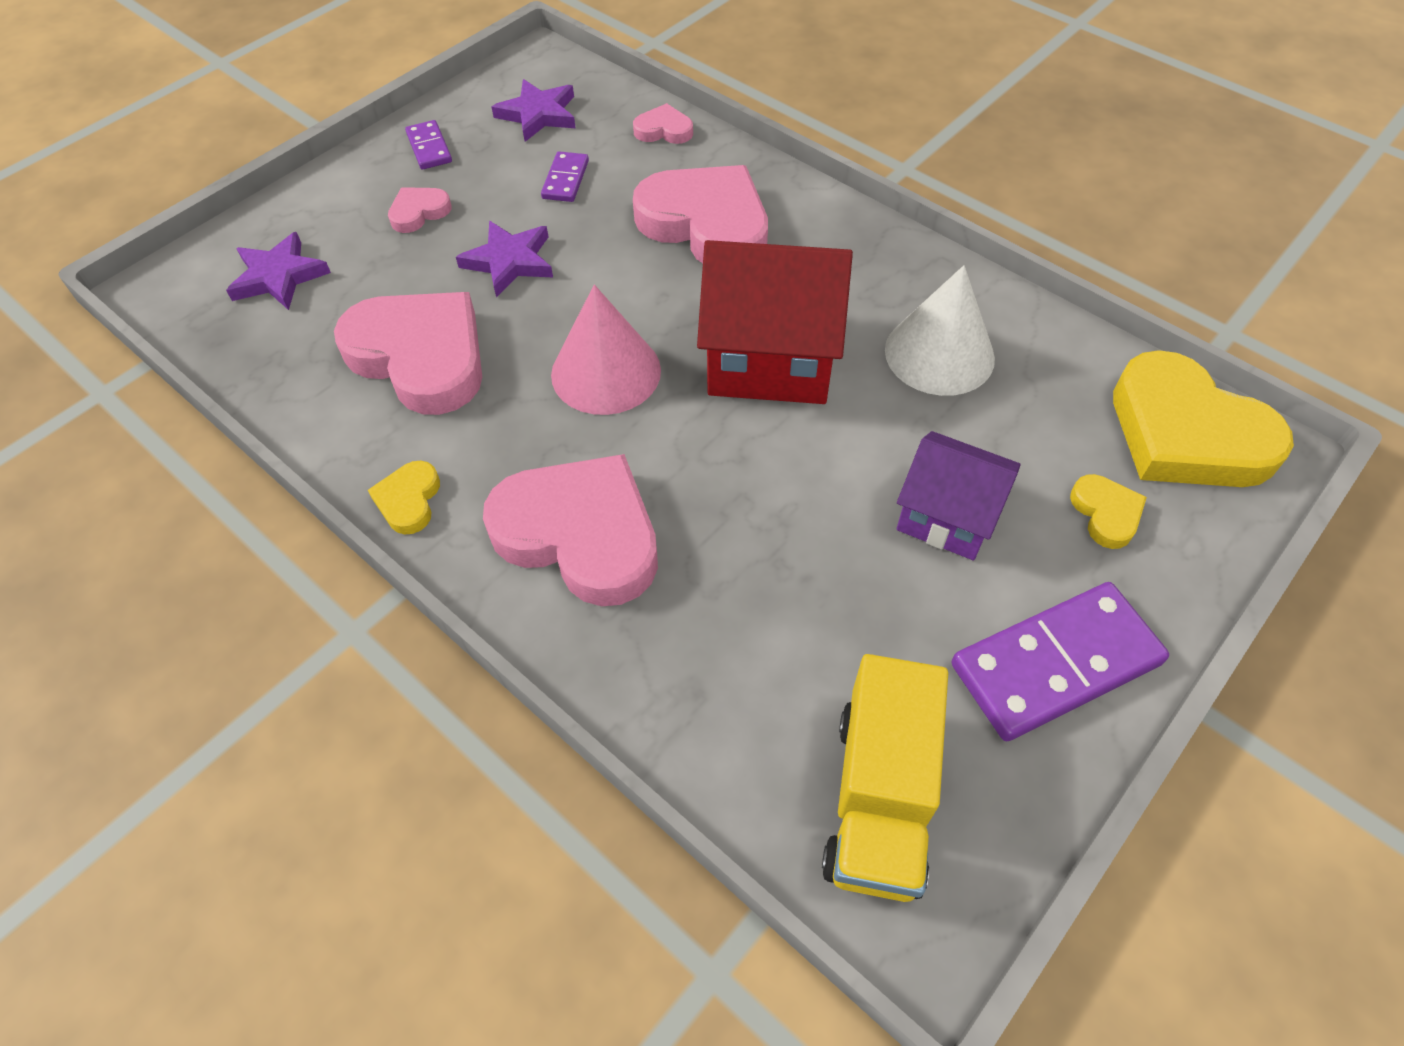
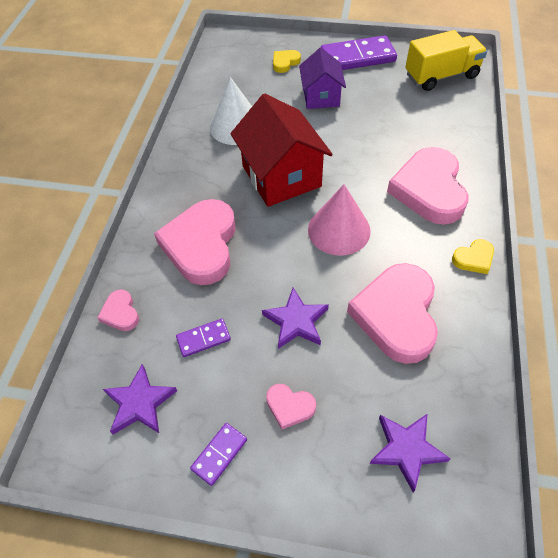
camera: 120 degrees left, 0 degrees up
purple domino [952,582,1169,741] -> purple domino turned 45 degrees counterclockwise [321,35,397,70]
yellow heart [1113,350,1294,487] -> none

